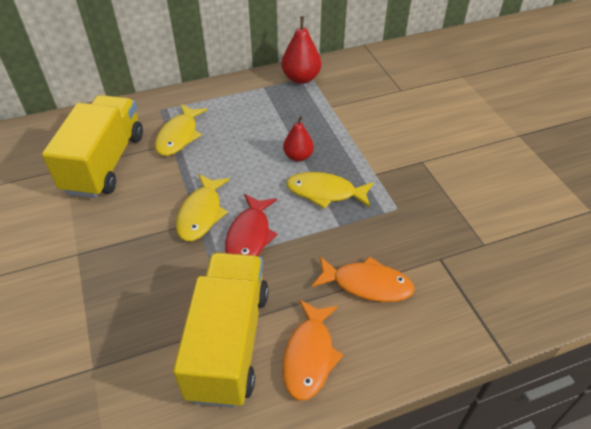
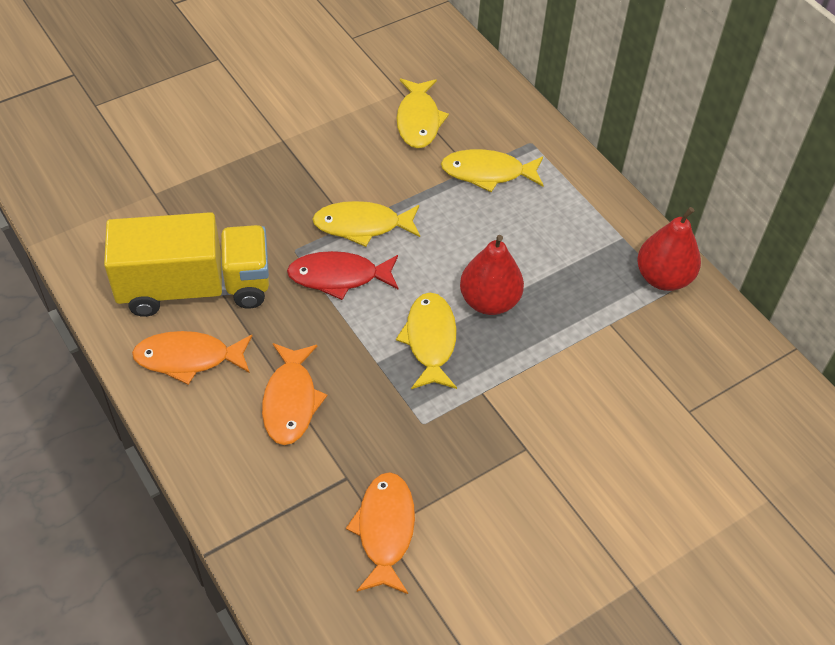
camera: 75 degrees right, 5 degrees up
yellow truck [42,95,143,198] -> yellow fish [397,79,449,148]
red pear [283,116,314,161] -> red pear [460,235,524,315], size x1.50
none -> orange fish [346,472,415,594]

